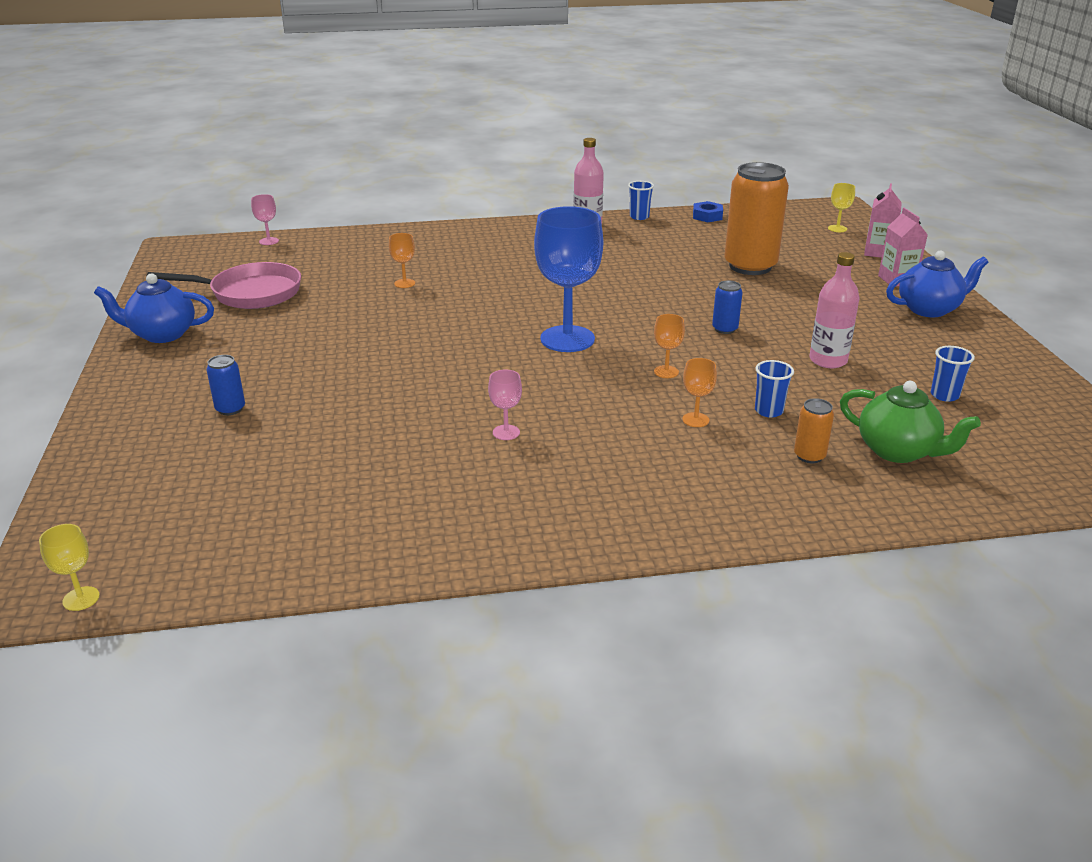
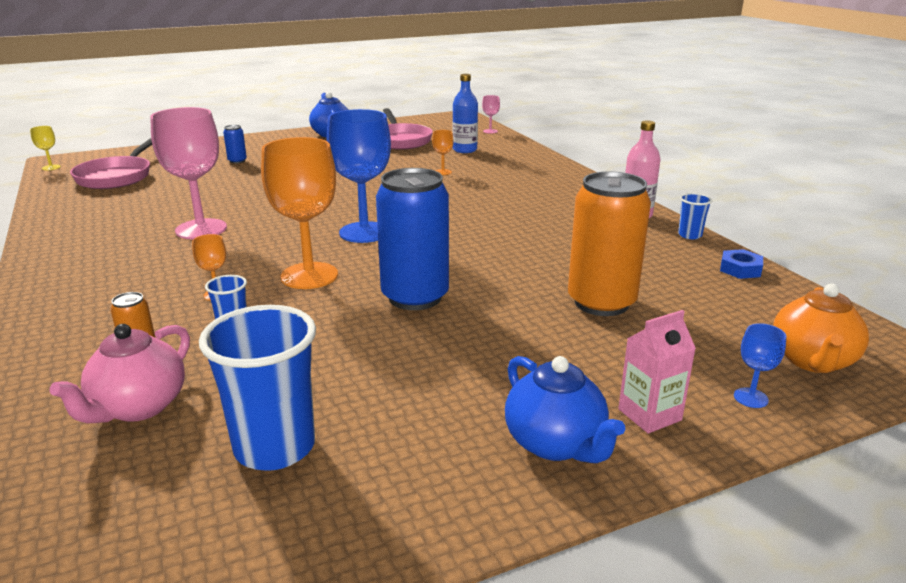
camera: 75 degrees right, 5 degrees down
pink goblet [488,370,522,440] -> pink goblet [150,107,227,239], size x2.33
orange goblet [654,314,685,378] -> orange goblet [261,137,338,289], size x2.33
blue can [712,280,743,334] -> blue can [376,168,449,310], size x2.32
pink bottle [810,252,860,368] -> none
yellow goblet [828,183,855,232] -> orange teapot [773,284,869,373]
green teapot [840,381,981,463] -> pink teapot [50,324,190,423]
pink carton [864,183,902,258] -> blue goblet [734,323,786,408]
blue cup [931,346,975,402] -> blue cup [199,305,316,471], size x2.06
none -> pink pan [70,138,152,189]
none -> blue bottle [453,74,478,153]

